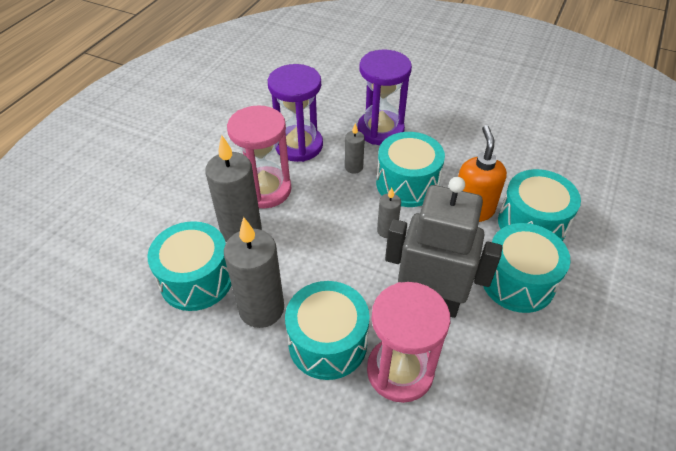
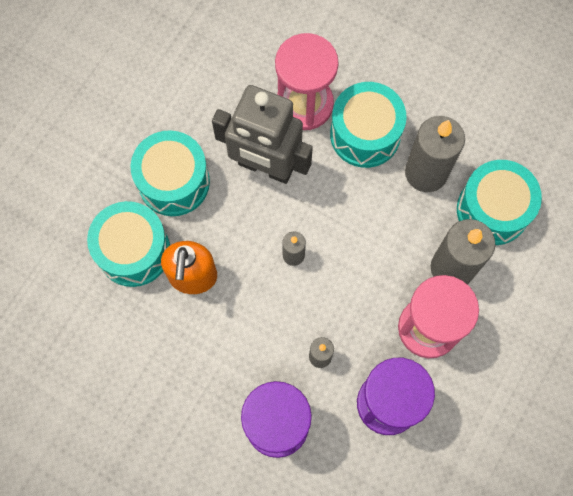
camera: 175 degrees left, 25 degrees up
turquoise drum [376,132,445,207] -> none

